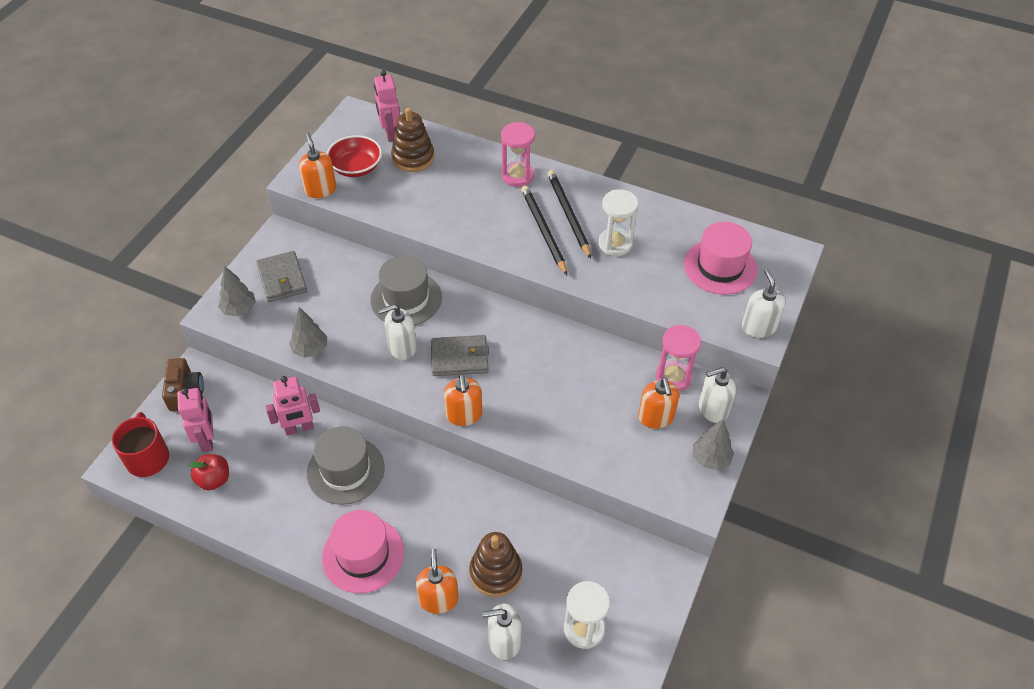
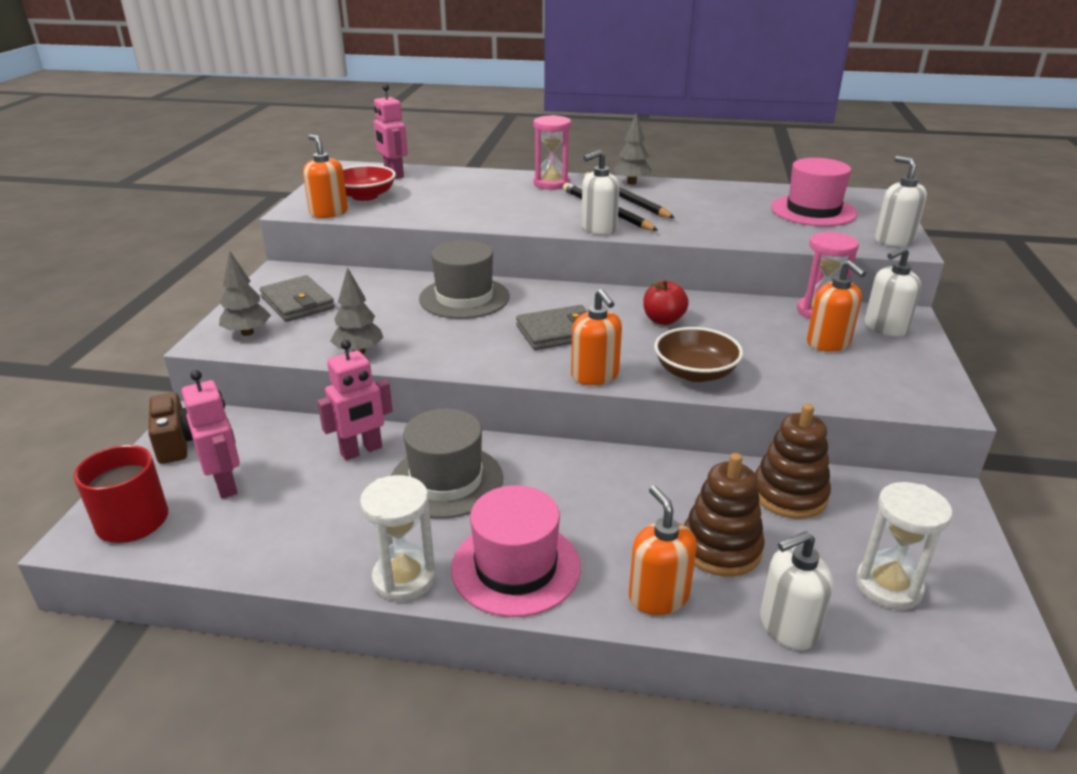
camera: 15 degrees left, 20 degrees down
red apple [189,454,229,490] -> red apple moved to [643,280,689,325]
white soap dispenser [378,304,417,360] -> white soap dispenser moved to [581,150,620,235]
brown stacking toy [391,108,434,172] -> brown stacking toy moved to [755,404,831,519]
white hourglass [598,189,638,256] -> white hourglass moved to [360,475,436,602]
grey tree [693,420,734,470] -> grey tree moved to [613,113,652,185]
none -> brown bowl [654,327,743,382]

